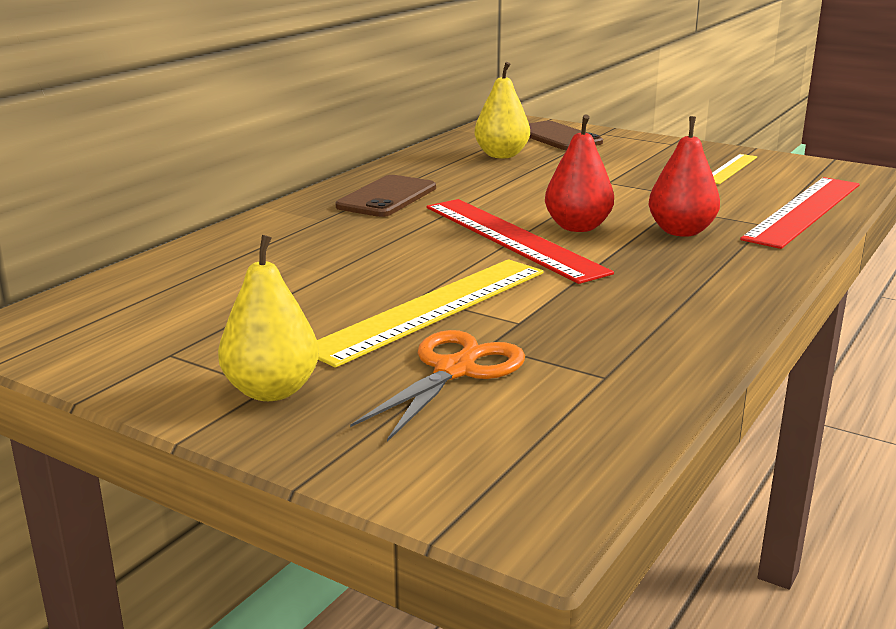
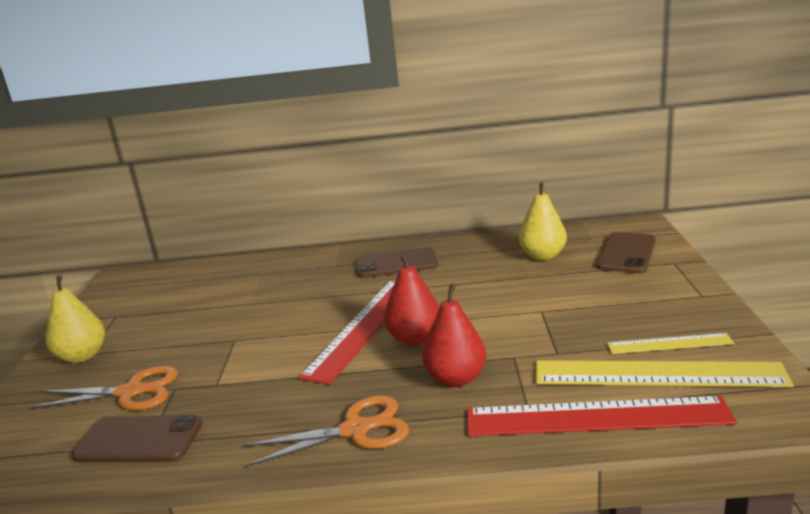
camera: 60 degrees right, 0 degrees up
yellow ruler [317,259,544,368] -> yellow ruler moved to [536,360,794,387]
none -> brown phone [72,415,203,462]
none -> orange scissors [244,395,409,467]

